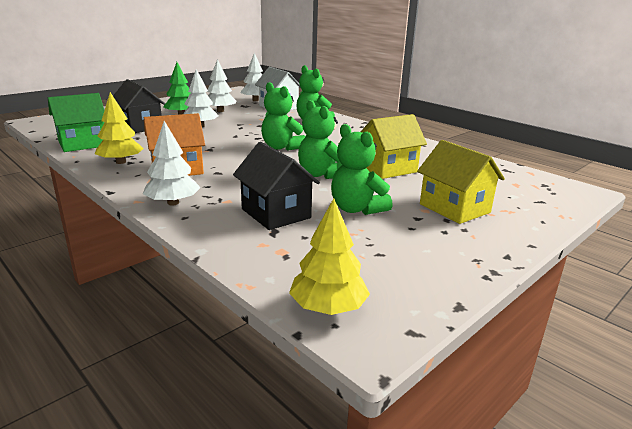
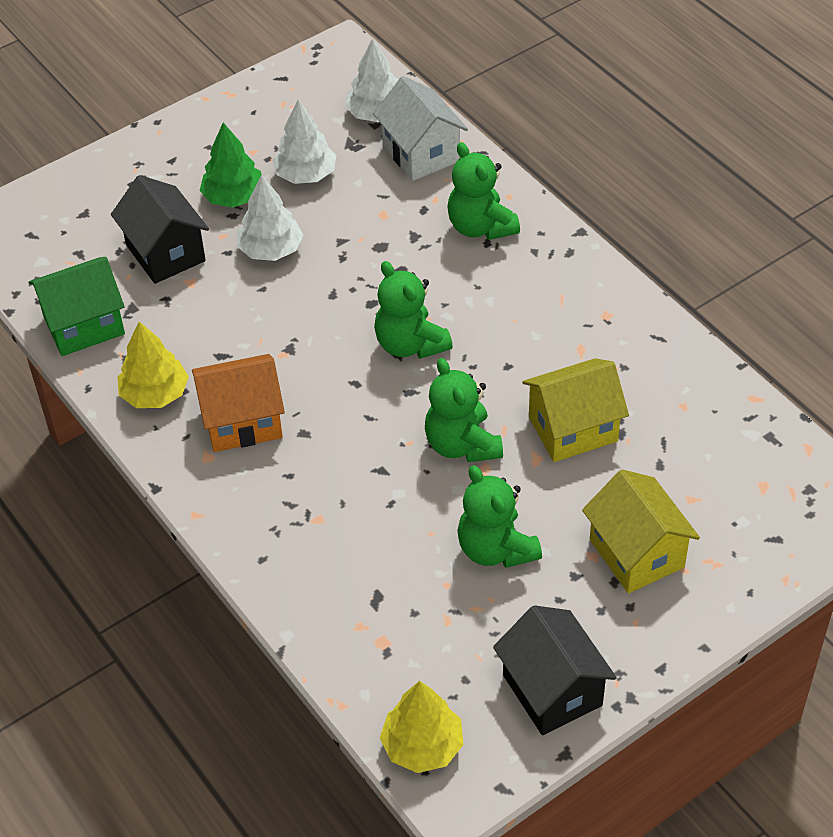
camera: 10 degrees right, 25 degrees up
white tree [143,121,201,205] -> none
black house [233,142,320,230] -> black house moved to [493,605,617,735]

